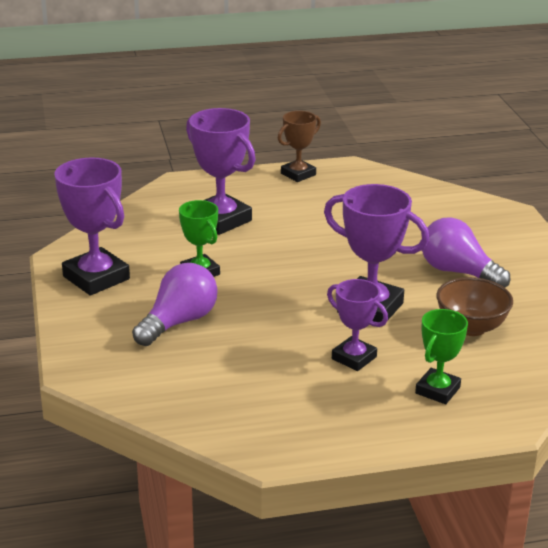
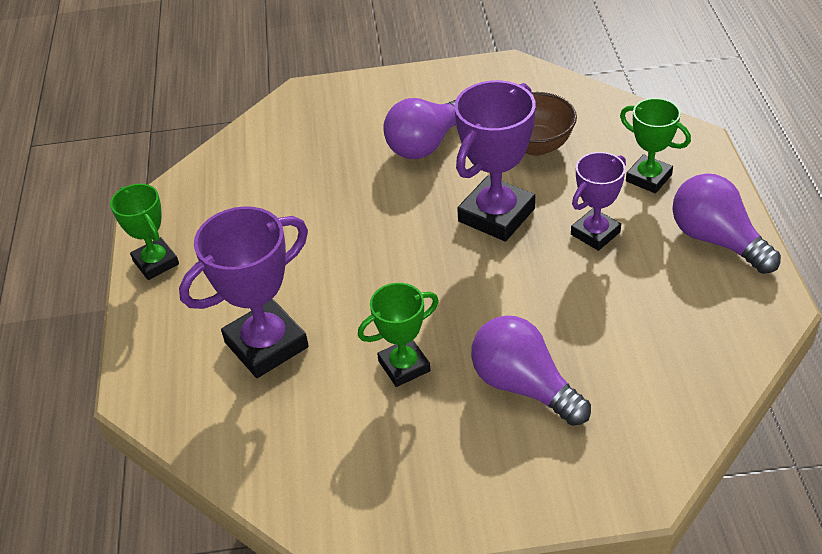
camera: 80 degrees left, 15 degrees up
purple trophy [55,158,130,295] -> none
brown trophy [278,111,321,182] -> green trophy [110,184,179,280]
none -> purple light bulb [672,173,781,274]

